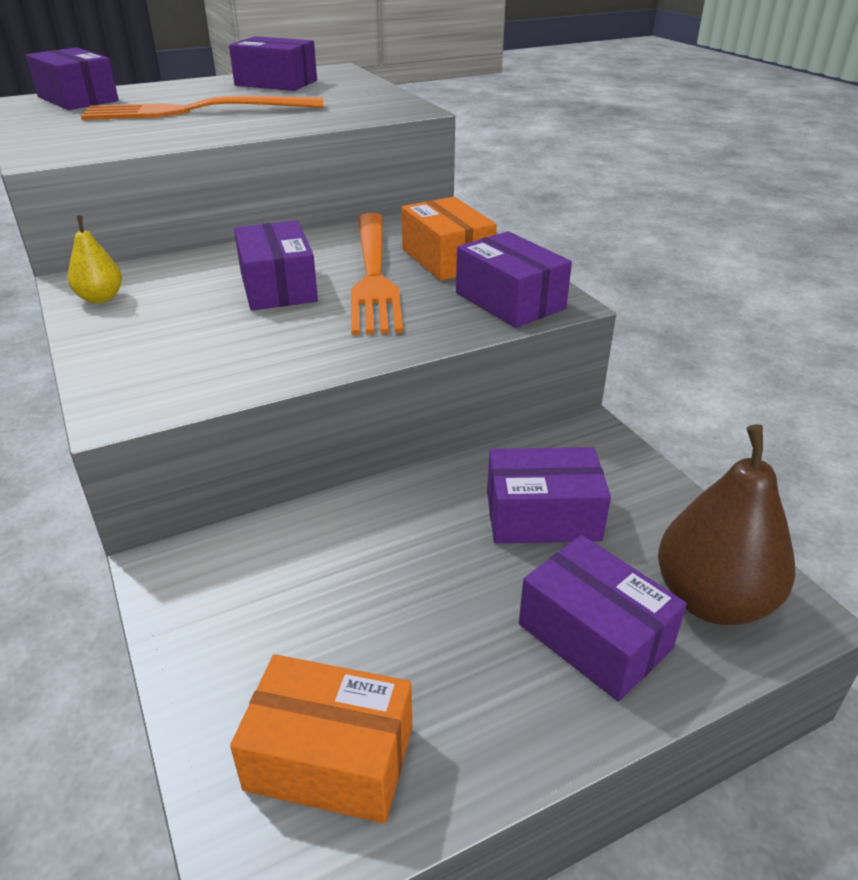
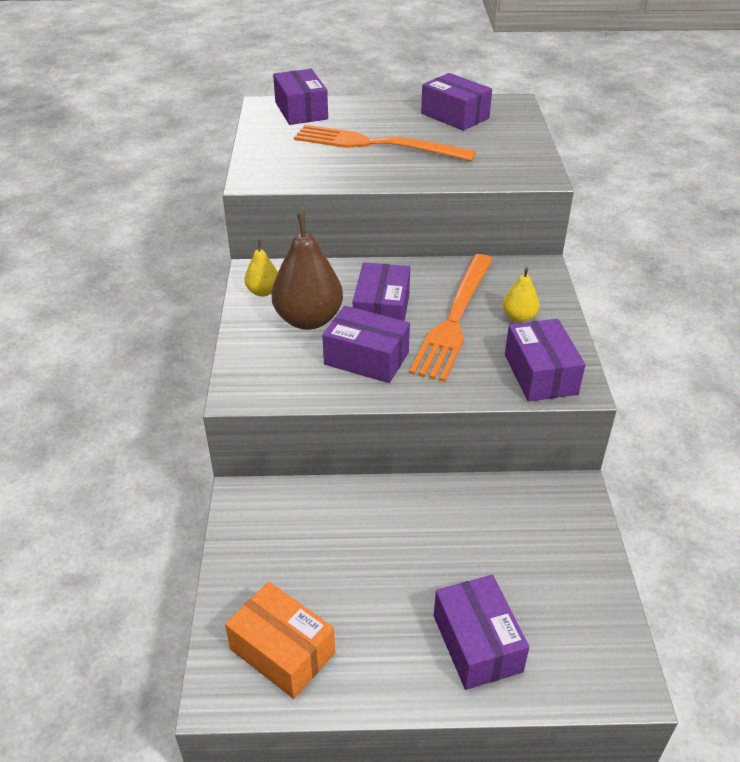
camera: 25 degrees right, 5 degrees up
orange box [402,197,497,280] -> yellow pear [503,267,540,323]
purple box [487,447,611,543] -> purple box moved to [323,306,410,383]
brown pear [658,424,796,625] -> brown pear moved to [272,213,343,330]

